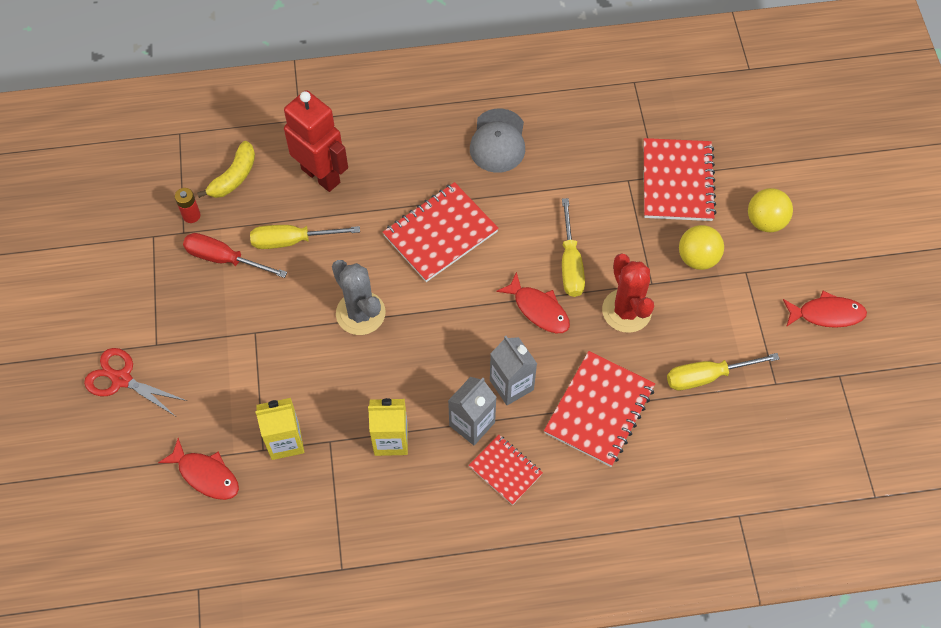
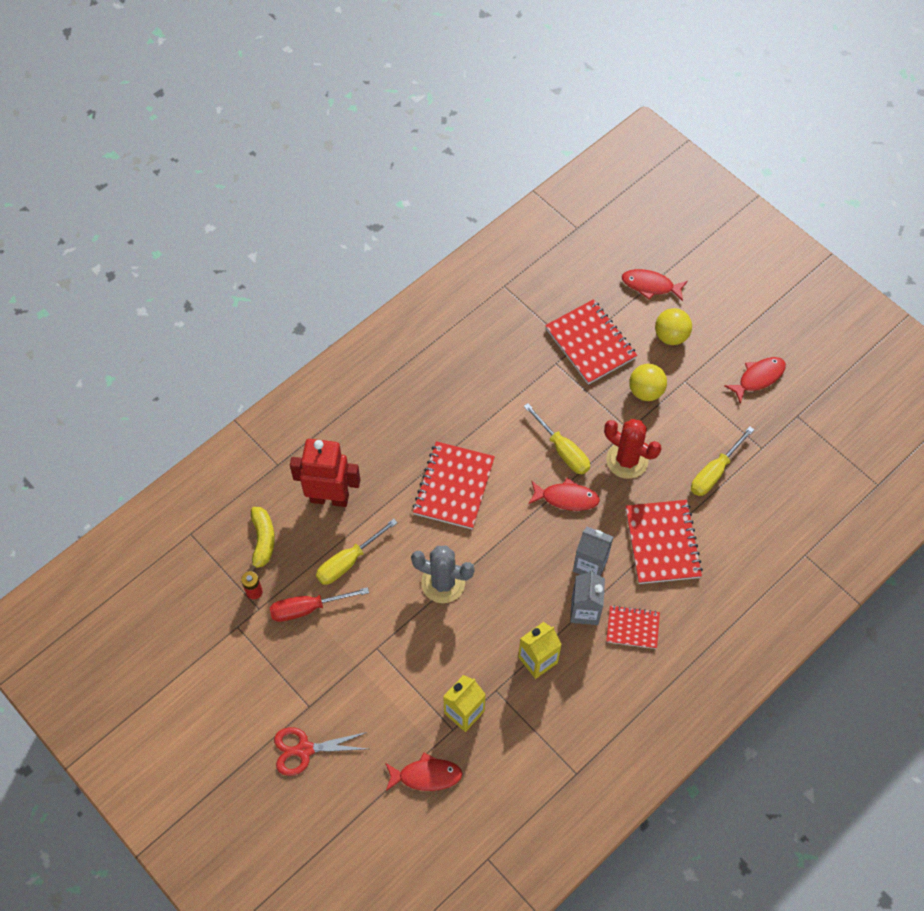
camera: 35 degrees left, 0 degrees up
grey cap [470,108,525,173] -> none
none -> red fish [622,269,688,301]

